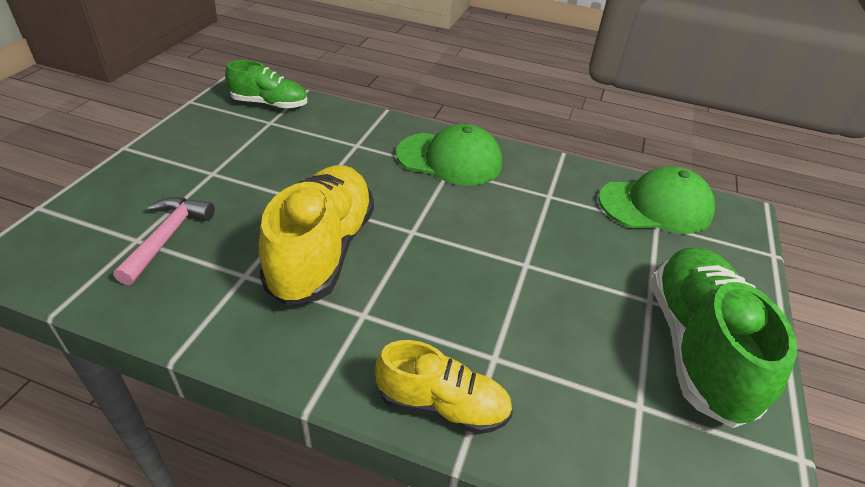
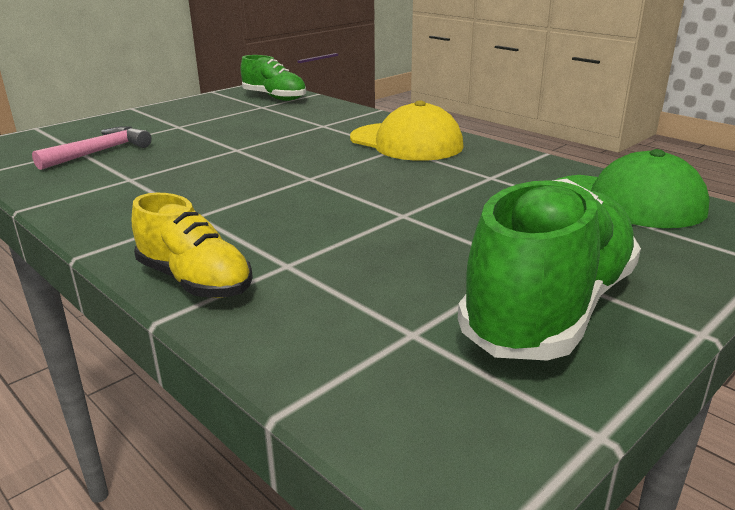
camera: 30 degrees right, 15 degrees down
yellow shoe [259,165,374,306] -> none
green cap [396,124,502,186] -> yellow cap [350,101,464,161]

